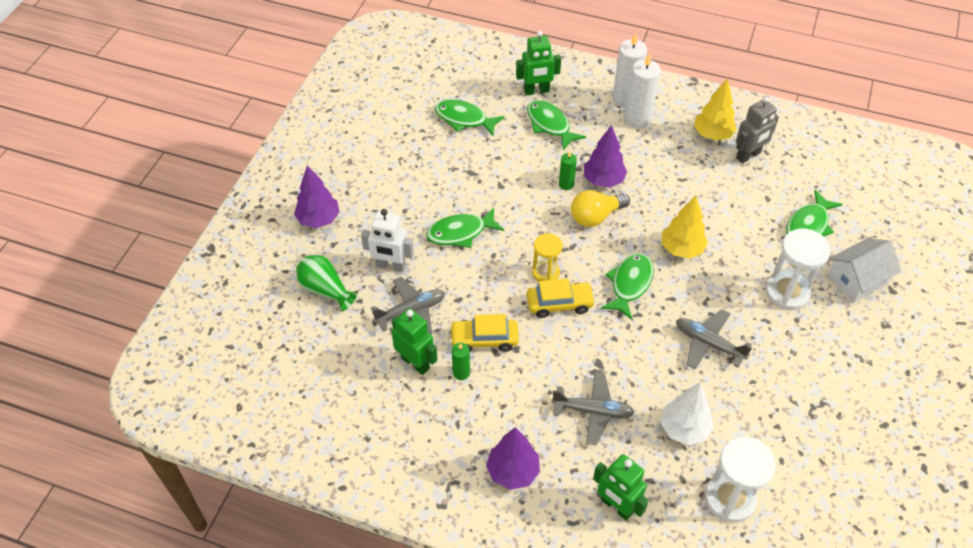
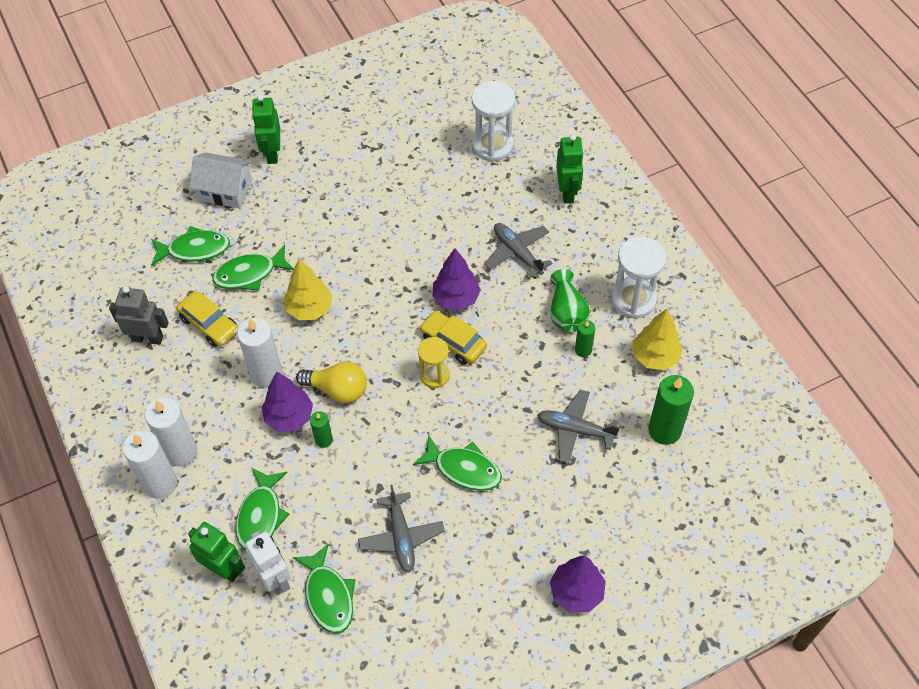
camera: 135 degrees left, 5 degrees up
green vase [296,255,357,311] -> green vase moved to [550,269,590,332]
white robot [361,209,414,272] -> white robot moved to [246,531,291,596]
green robot [392,308,437,375] -> green robot moved to [252,95,280,164]
yellow car [450,314,519,352] -> yellow car moved to [176,291,238,347]
purple tree [486,427,540,490] -> purple tree moved to [433,248,481,310]
green fish [601,253,654,320] -> green fish moved to [213,244,294,291]
white tree [661,382,714,445] -> none
grey plane [676,309,752,369] -> grey plane moved to [358,485,445,572]
yellow tree [694,78,737,141] -> yellow tree moved to [633,309,683,370]
white hourglass [765,229,831,310] -> white hourglass moved to [611,237,666,318]
none -> white candle [237,318,283,388]
none -> green candle [648,375,694,445]

